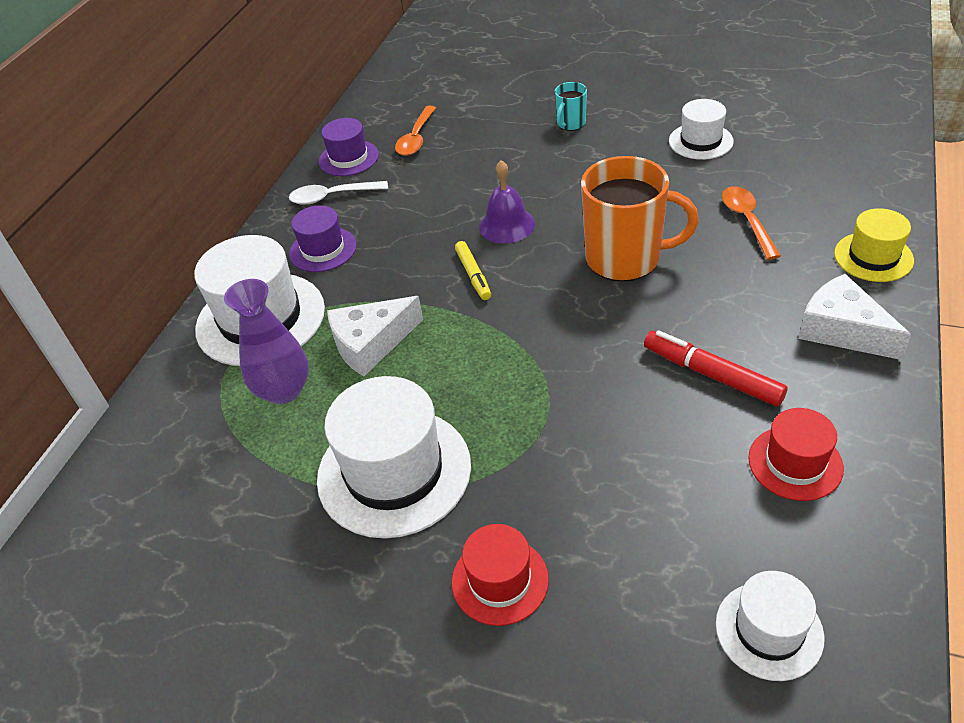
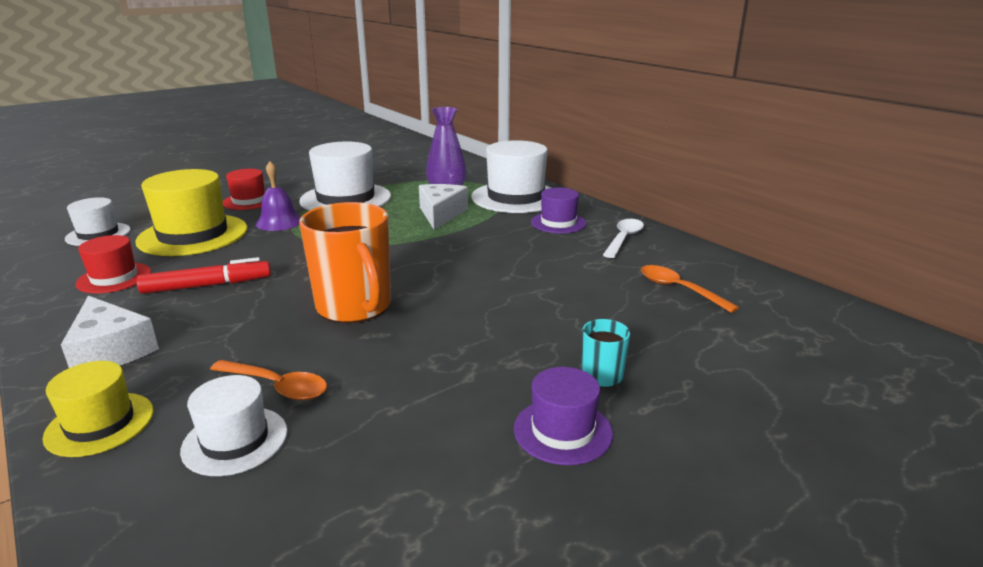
camera: 120 degrees right, 20 degrees down
purple hat [319,118,379,176] -> purple hat moved to [514,367,613,465]
yellow marker [455,241,491,300] -> none
purple bell [479,160,535,243] -> purple bell moved to [256,161,301,231]
orange mug [581,156,699,282] -> orange mug turned 75 degrees counterclockwise [299,202,391,323]
white hat [669,99,734,160] -> white hat moved to [180,375,287,476]
white cheese [798,274,911,360] -> white cheese turned 60 degrees clockwise [61,296,159,368]
none -> yellow hat [135,169,247,256]

